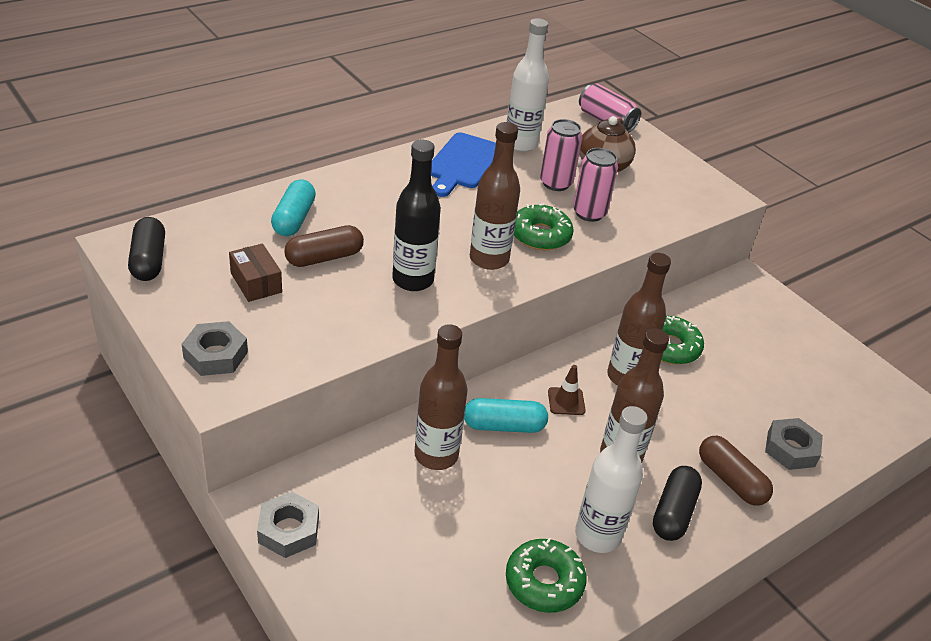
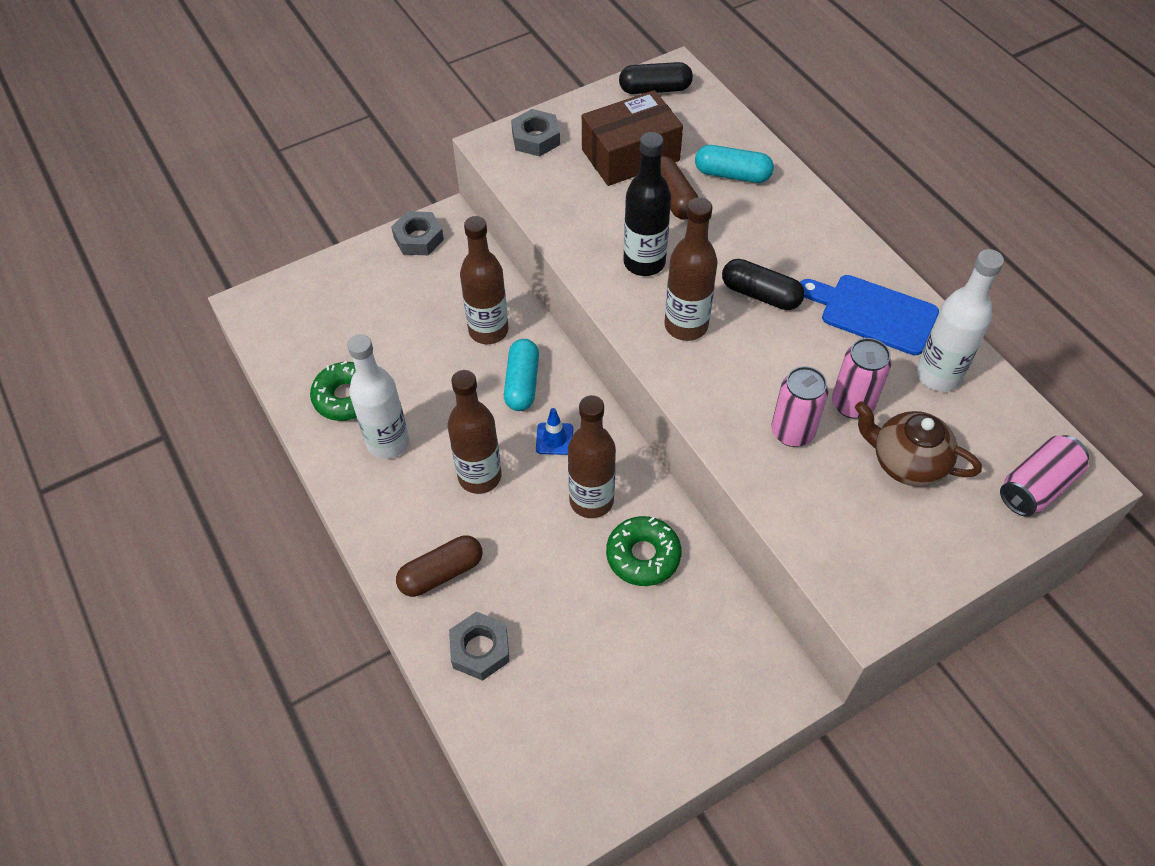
camera: 100 degrees right, 15 degrees up
brown box [229,243,282,302] -> brown box [582,90,683,186], size x1.81
green donut [514,203,574,250] -> none
brown traffic cone [548,365,586,415] -> blue traffic cone [536,408,573,455]
black capsule [653,466,702,541] -> black capsule moved to [722,259,804,310]

